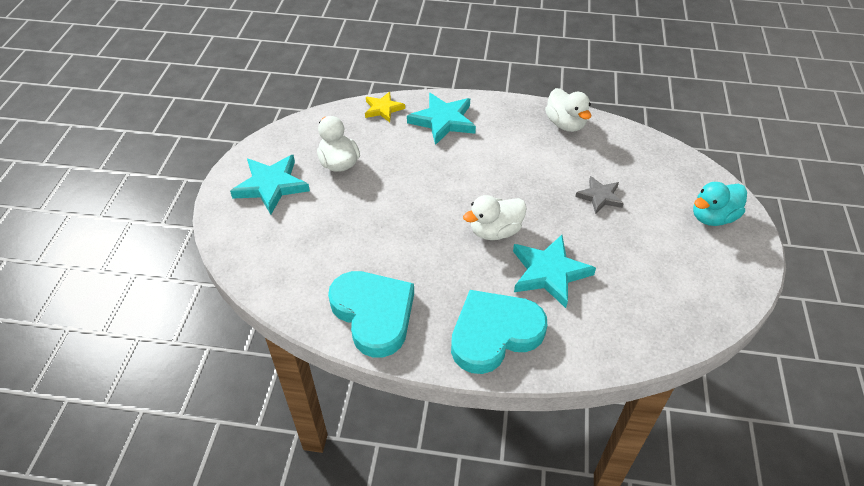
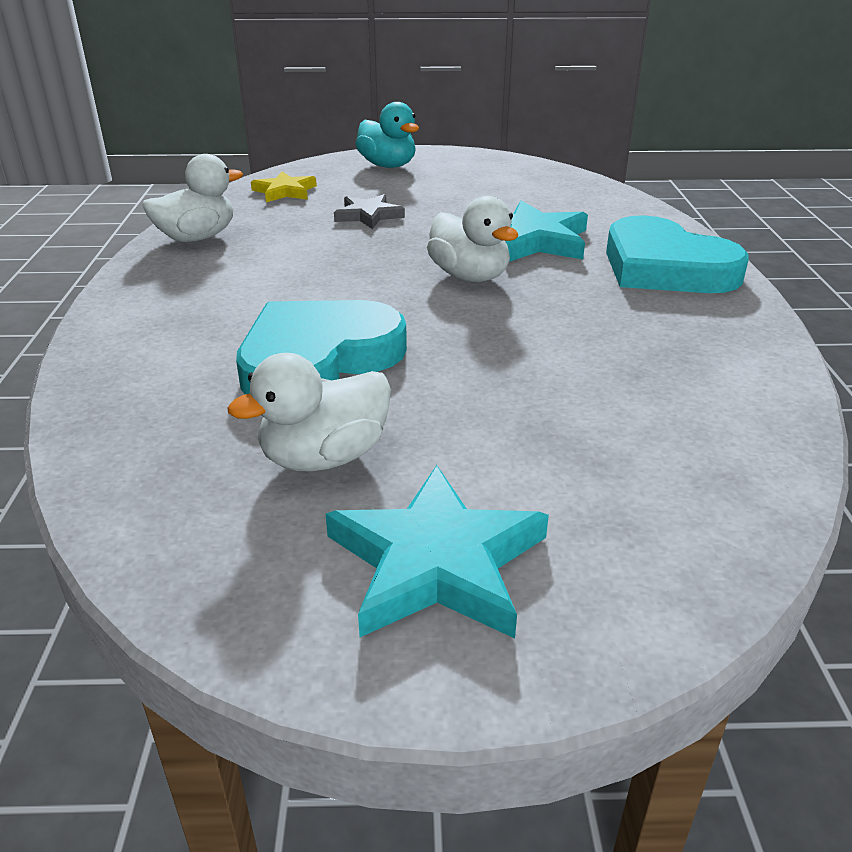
camera: 100 degrees left, 15 degrees down
turquoise heart [328,271,414,357] -> turquoise heart moved to [236,300,407,394]
yellow star [365,92,405,122] -> yellow star moved to [251,172,317,202]
turquoise star [407,93,476,145] -> none

